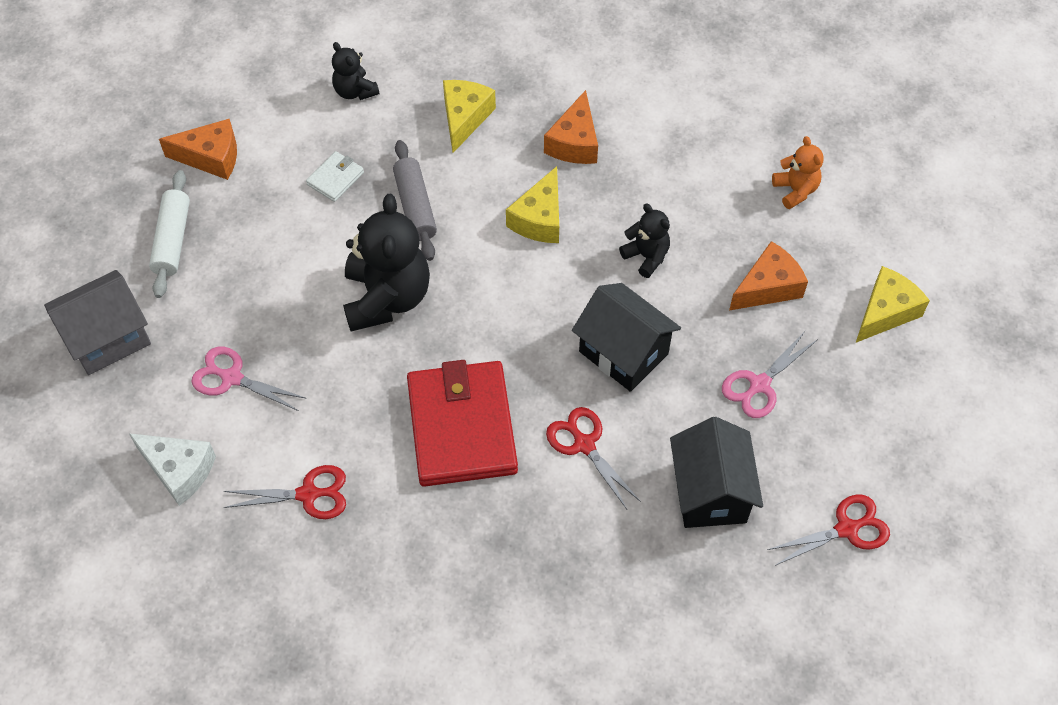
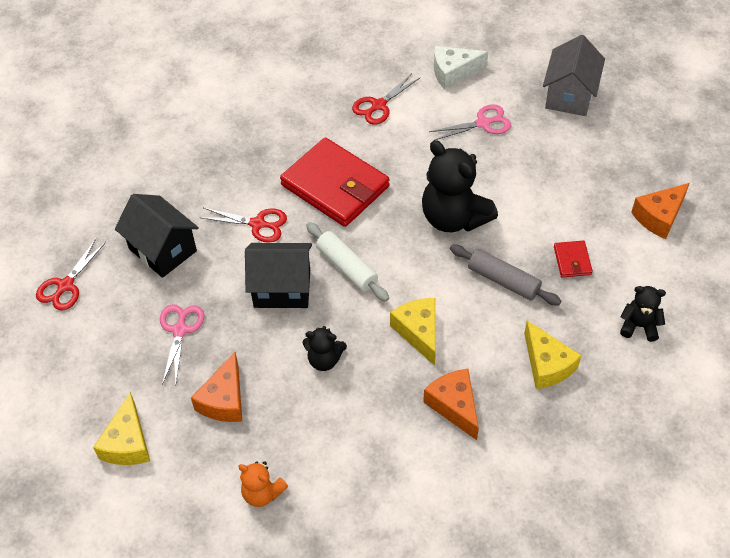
camera: 140 degrees right, 5 degrees down
white rolling pin [149,170,190,298] -> white rolling pin moved to [306,222,389,302]
white wallet [306,151,364,202] -> red wallet [554,241,593,277]

